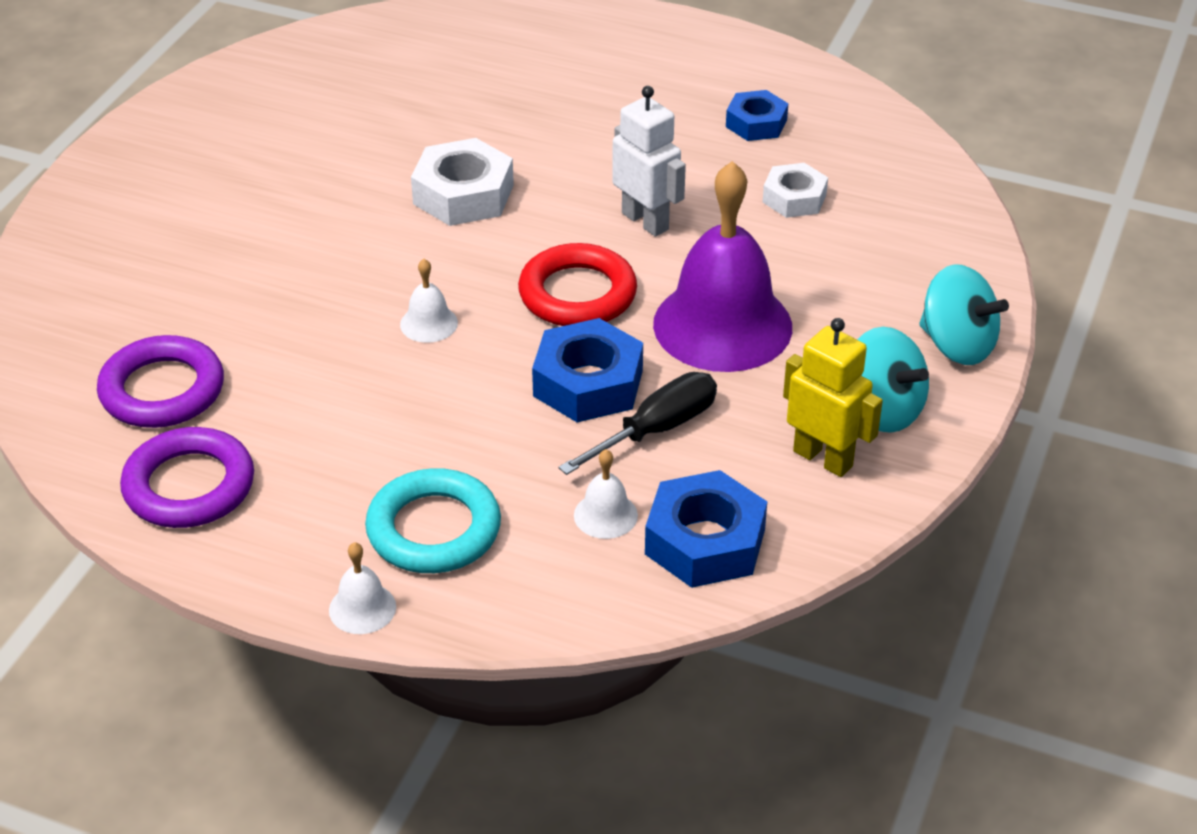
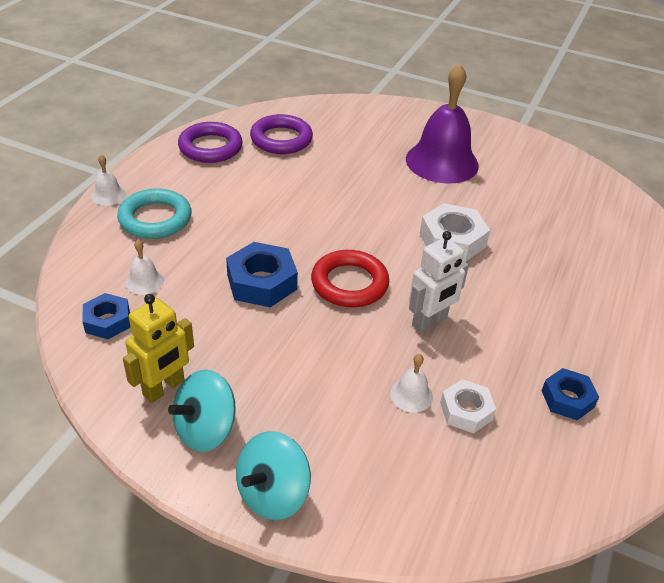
camera: 90 degrees right, 0 degrees up
white bell [400,259,458,343] -> white bell moved to [390,354,433,413]
black screwdriver [558,372,717,475] -> none
blue nut [645,470,767,588] -> blue nut [82,293,130,339], size x0.64
purple bell [653,161,792,372] -> purple bell moved to [406,64,479,183]

